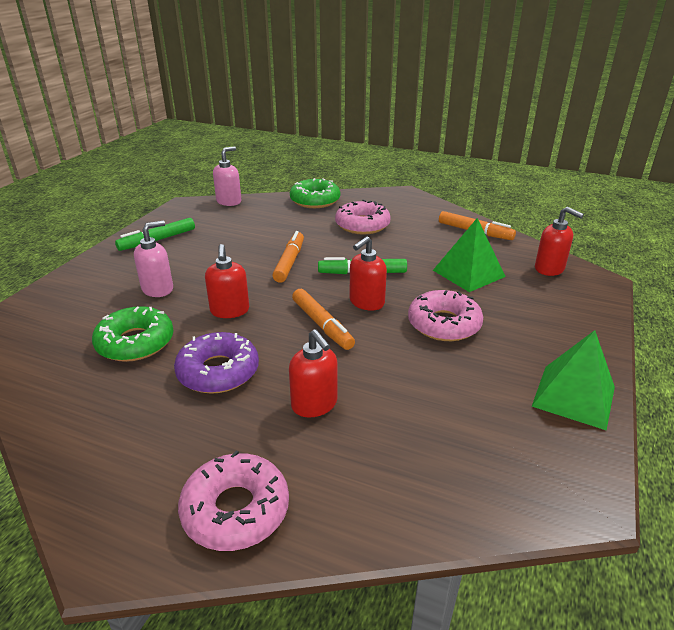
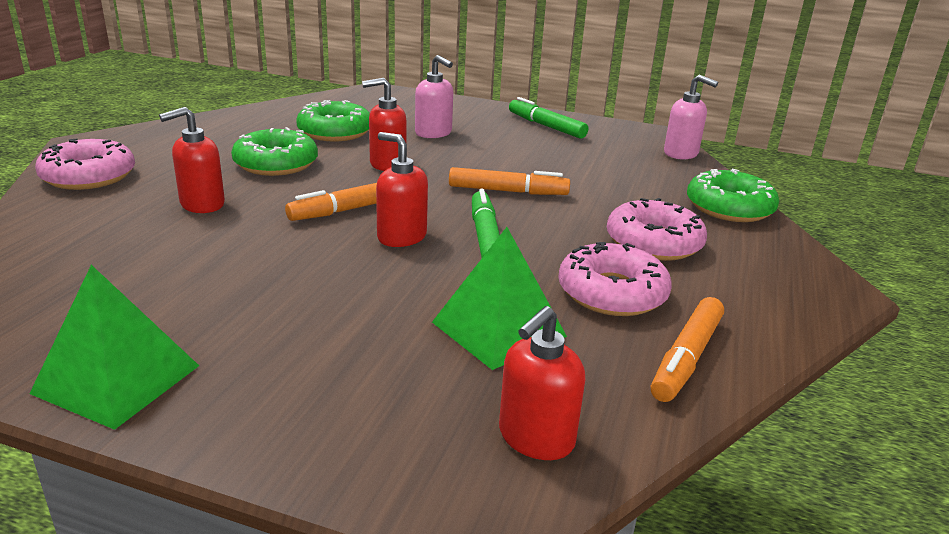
camera: 85 degrees right, 5 degrees down
purple donut [174,332,259,394] -> green donut [231,127,318,176]
pink donut [408,290,483,341] -> pink donut moved to [558,242,672,316]

